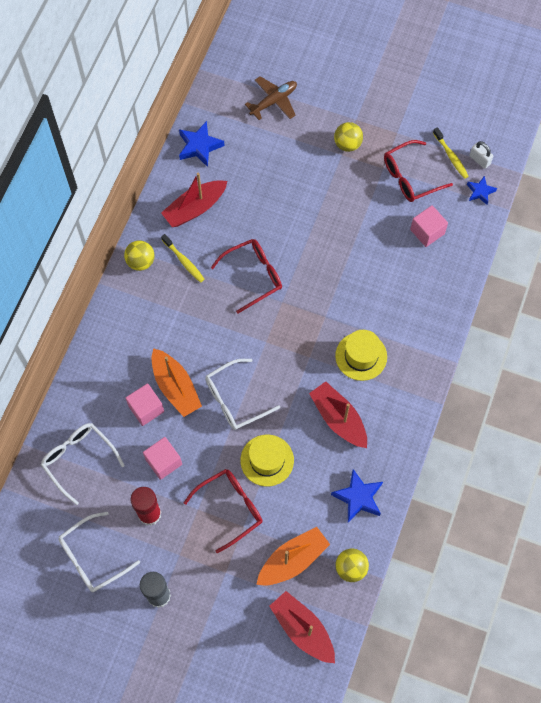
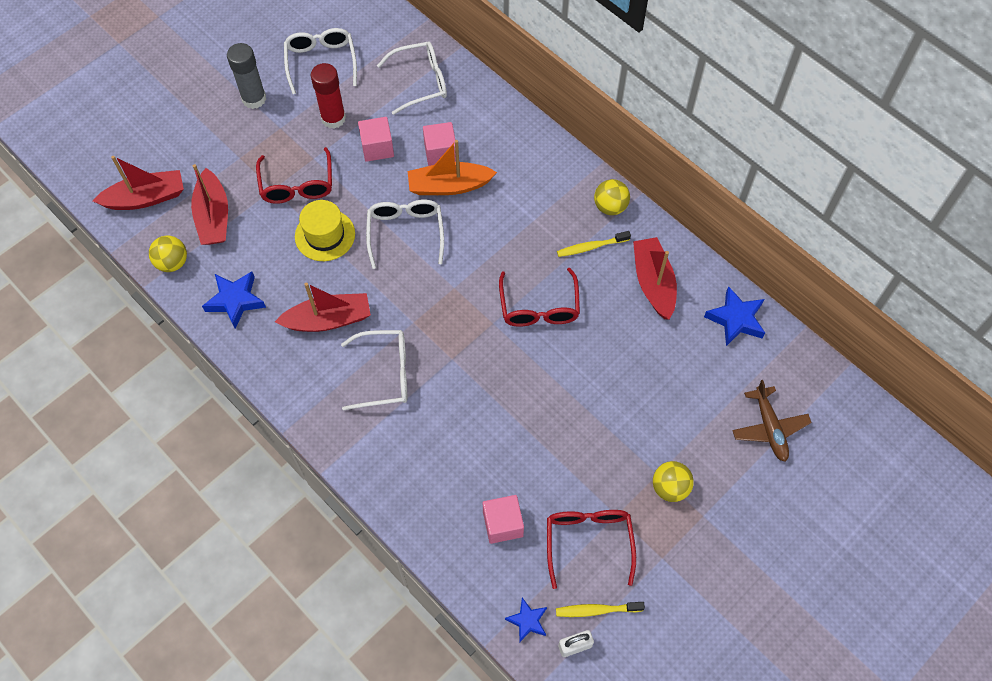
camera: 115 degrees right, 5 degrees down
orange boat [256,527,330,585] -> red boat [191,164,228,245]
yellow hat [335,330,387,381] -> white glasses [341,330,407,411]

